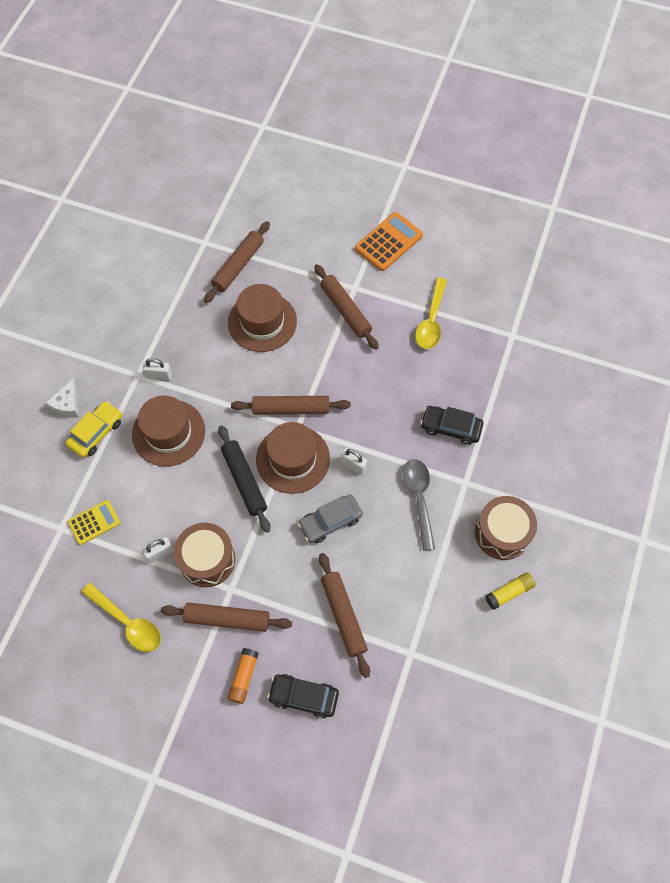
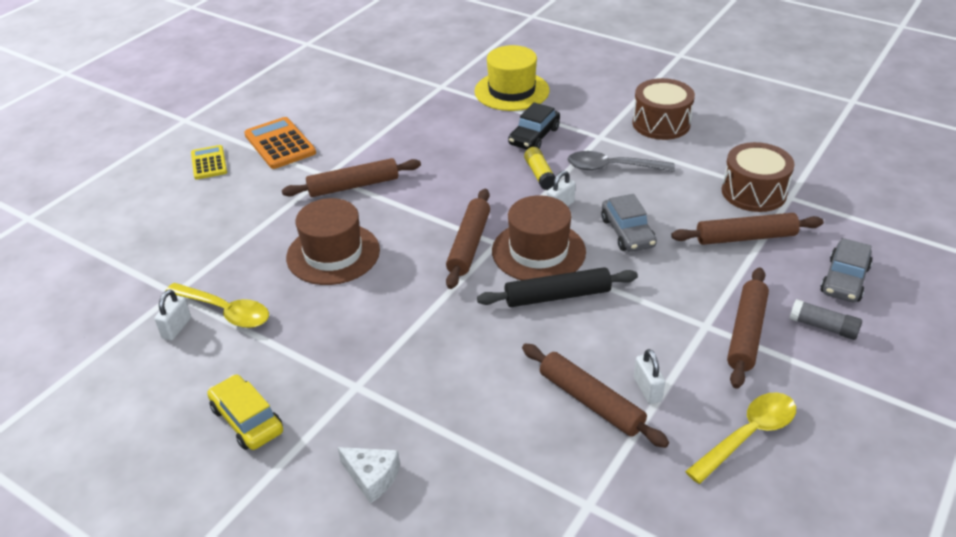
camera: 75 degrees left, 25 degrees down
yellow car [66,401,122,458] -> yellow car moved to [207,375,283,450]
yellow calculator [68,500,120,545] -> yellow calculator moved to [191,145,227,180]
brown hat [132,395,205,467] -> none
white padlock [142,358,172,380] -> white padlock moved to [155,290,191,341]
brown drum [174,523,236,587] -> brown drum moved to [722,142,794,212]
brown rolling pin [204,221,270,303] -> brown rolling pin moved to [522,343,669,448]
orange glue stick [228,648,259,704] -> grey glue stick [789,299,862,340]
black car [267,674,339,719] -> grey car [820,238,873,302]
yellow spoon [415,277,447,349] -> yellow spoon moved to [165,283,269,328]
yellow glue stick [485,572,536,610] -> yellow glue stick moved to [524,147,555,190]
none -> yellow hat [474,45,550,111]

